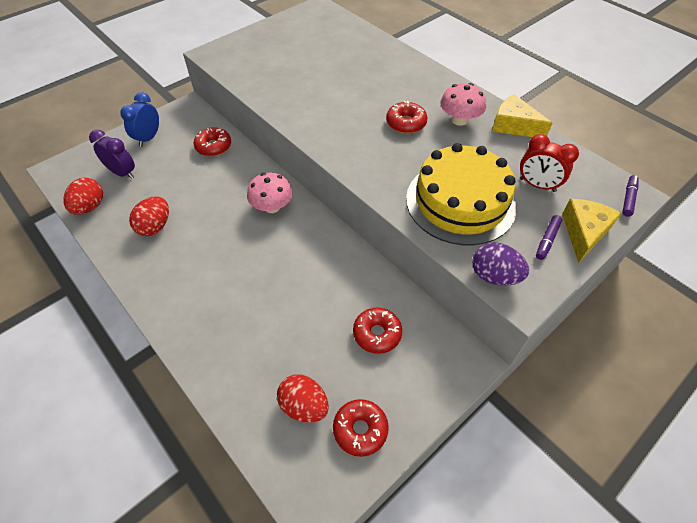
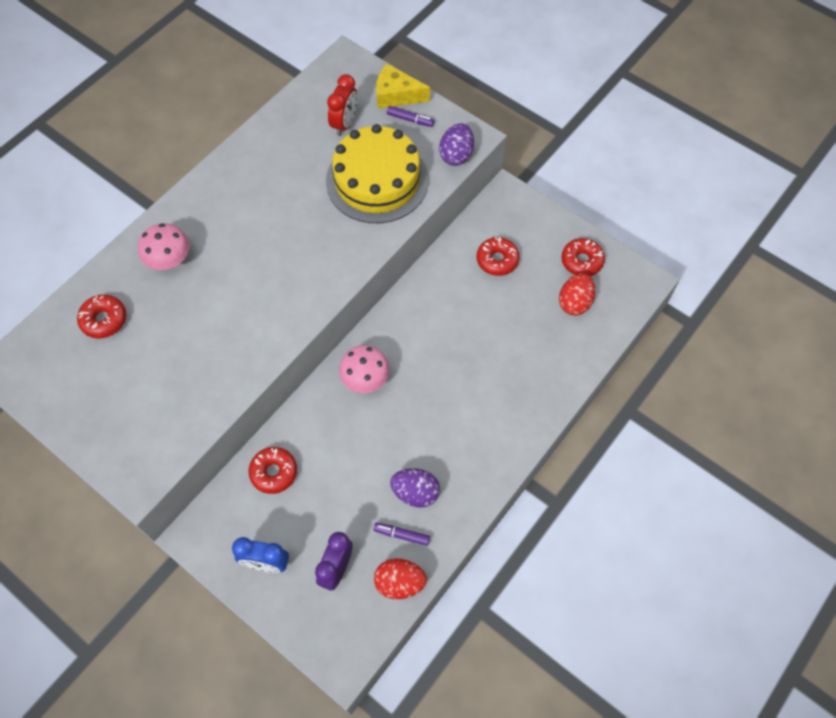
camera: 100 degrees left, 10 degrees up
red egg [129,196,169,236] -> purple egg [390,468,440,508]
red donut [386,101,427,134] -> red donut moved to [77,294,126,338]
pink mushroom [440,83,486,126] -> pink mushroom moved to [138,223,190,270]
yellow cheese [492,94,552,137] -> none
purple marker [622,175,639,217] -> purple marker moved to [373,523,430,546]

